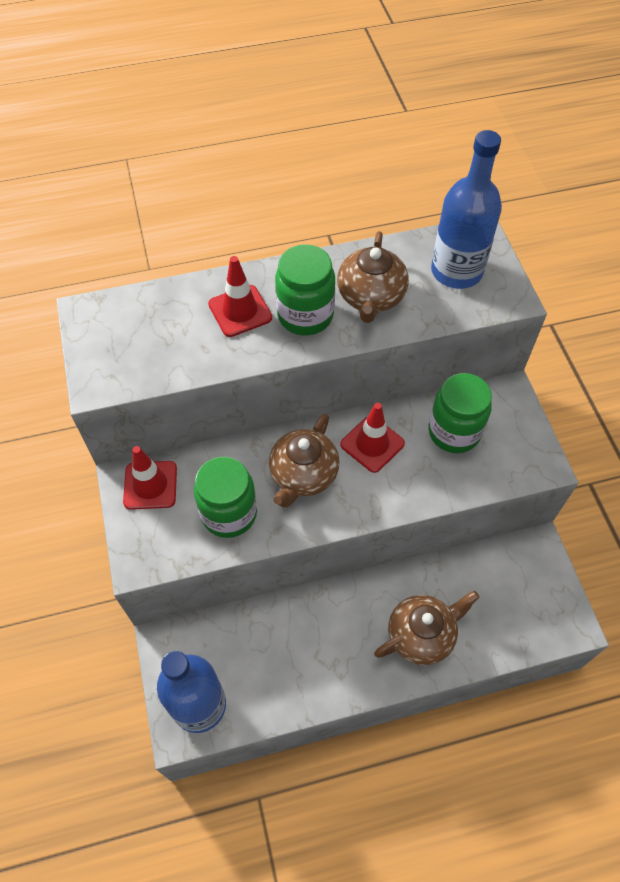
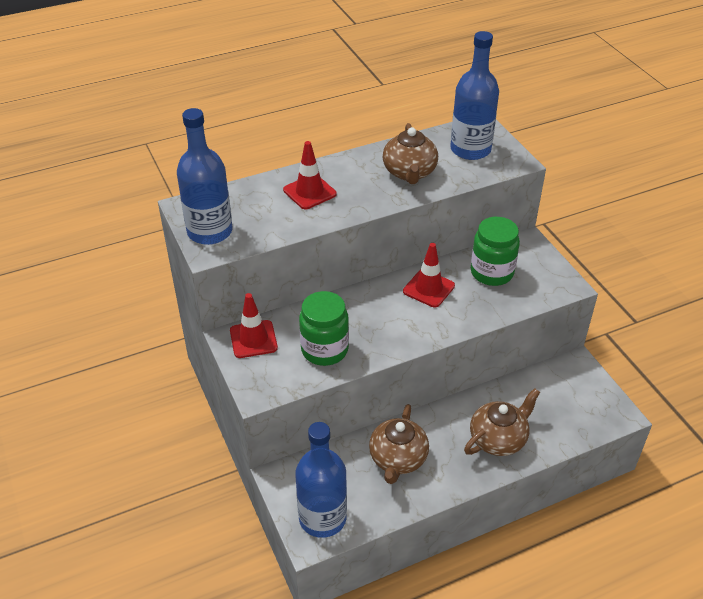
camera: 10 degrees left, 15 degrees down
brown teapot [269,414,340,507] -> brown teapot moved to [369,404,429,484]
green jar [275,244,335,335] -> none
none -> blue bottle [177,108,232,245]

